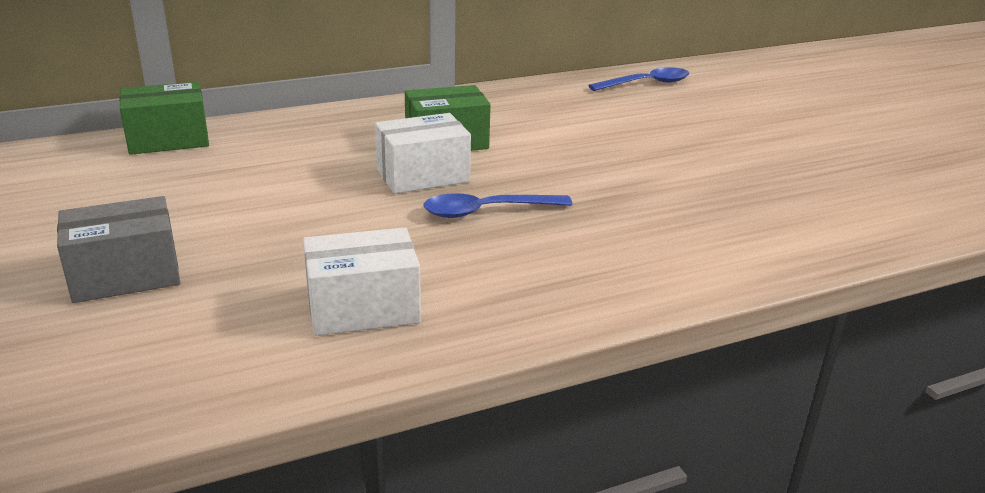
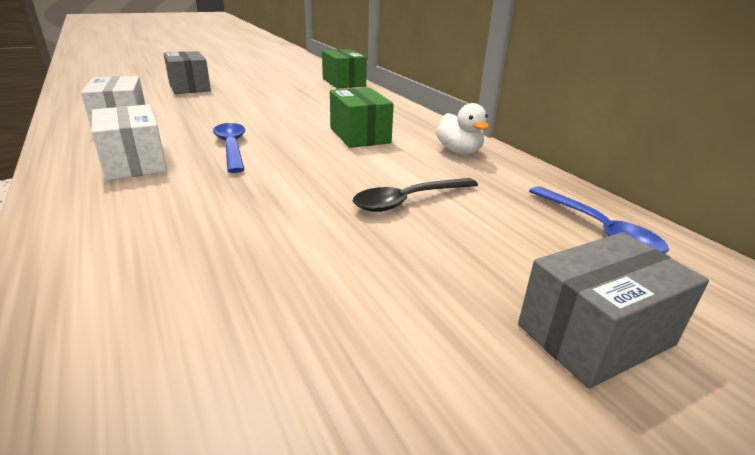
camera: 85 degrees right, 0 degrees up
white box [375,113,471,194] -> white box moved to [91,104,167,181]
none -> black spoon [353,178,478,212]
none -> white duck [436,103,489,154]
none -> grey box [518,232,709,388]

